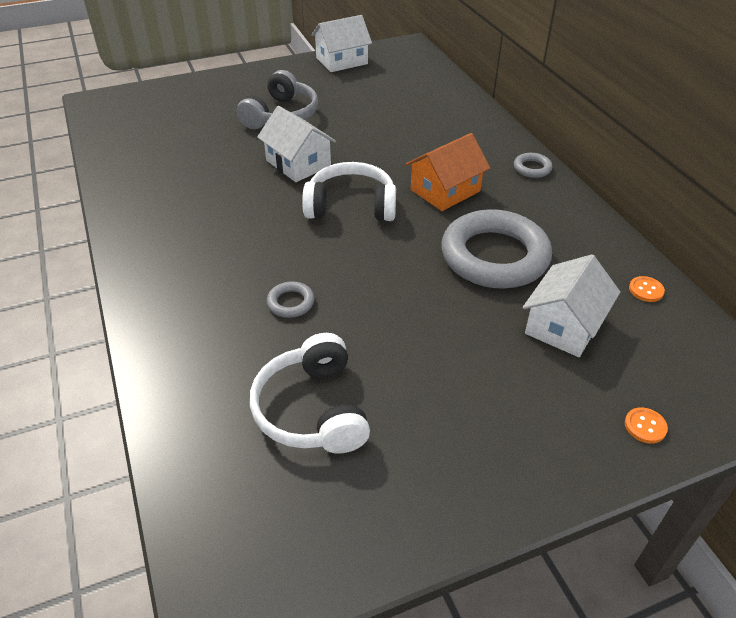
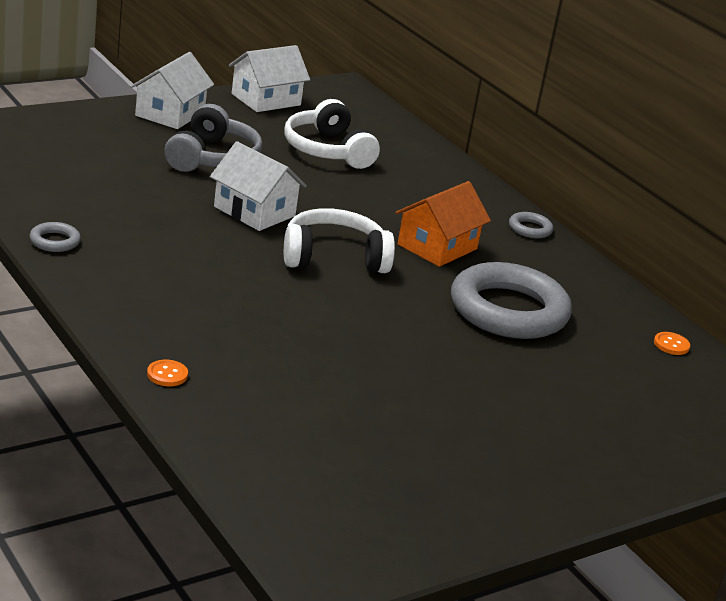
camera: 15 degrees left, 15 degrees down
white headphones [250,333,370,454] -> white headphones moved to [284,99,380,169]
grey ring [267,281,314,318] -> grey ring moved to [29,222,81,252]
white house [522,254,620,357] -> white house moved to [130,52,214,129]
orange button [625,407,668,444] -> orange button moved to [147,360,188,386]

